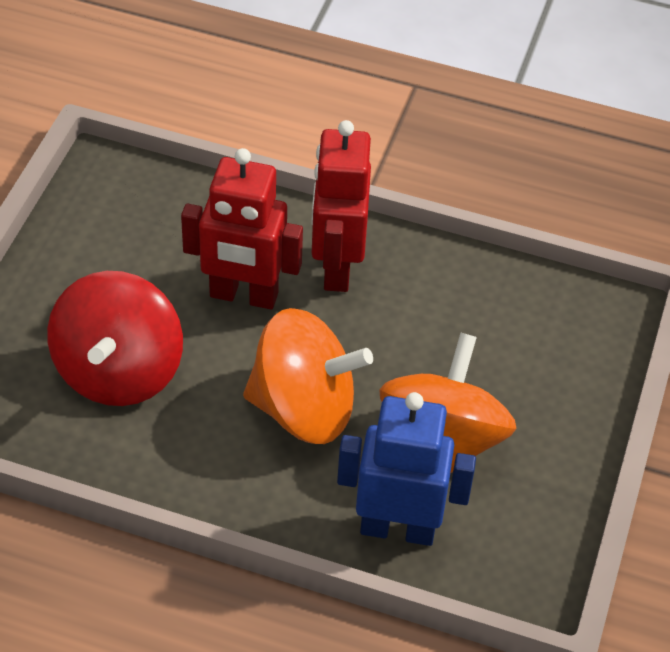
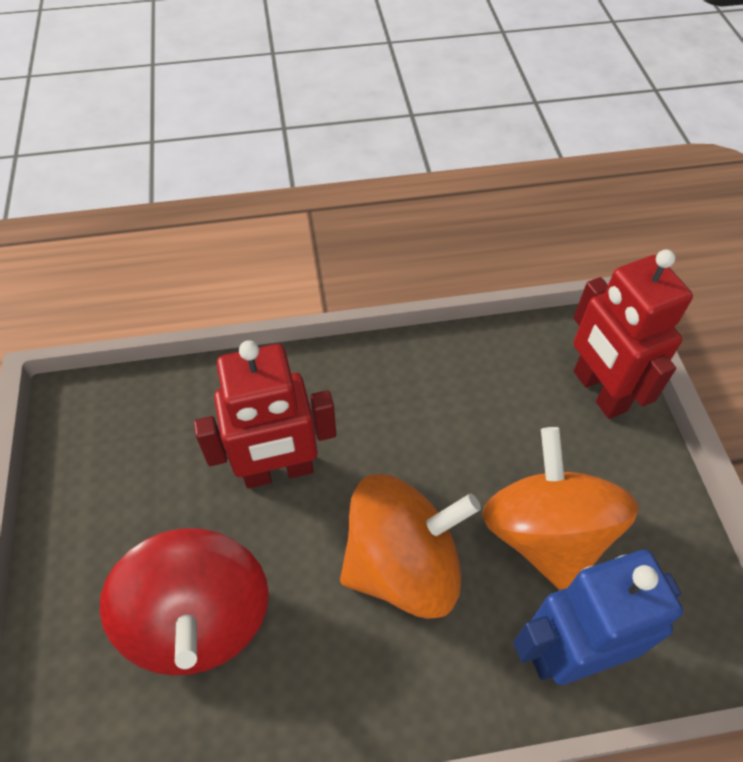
camera: 25 degrees left, 5 degrees up
red robot [311,120,371,292] -> red robot moved to [573,250,693,419]

